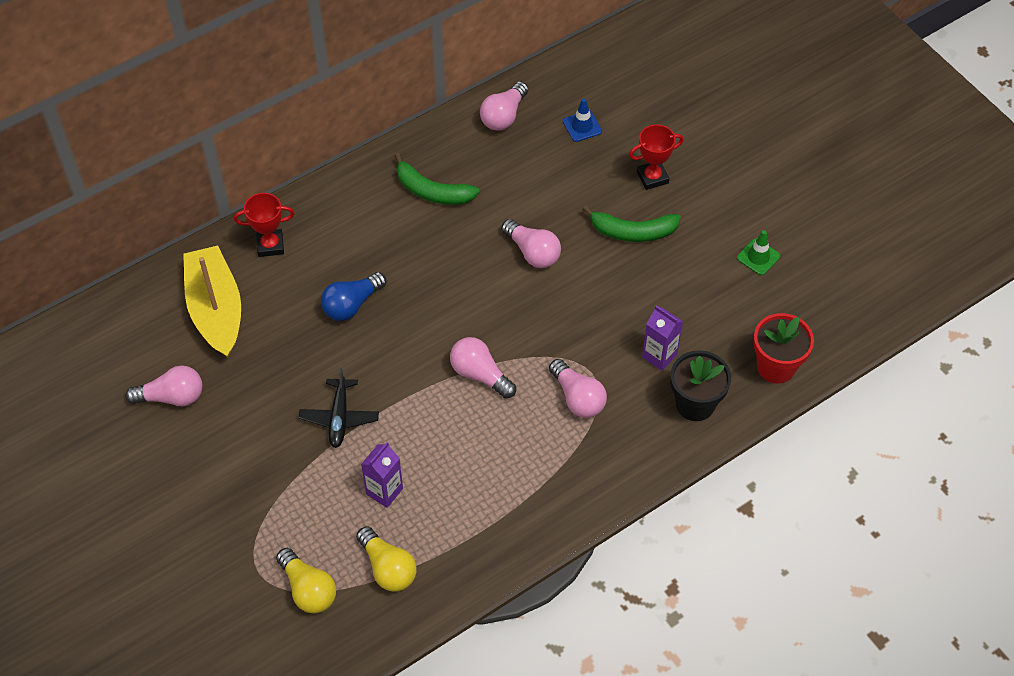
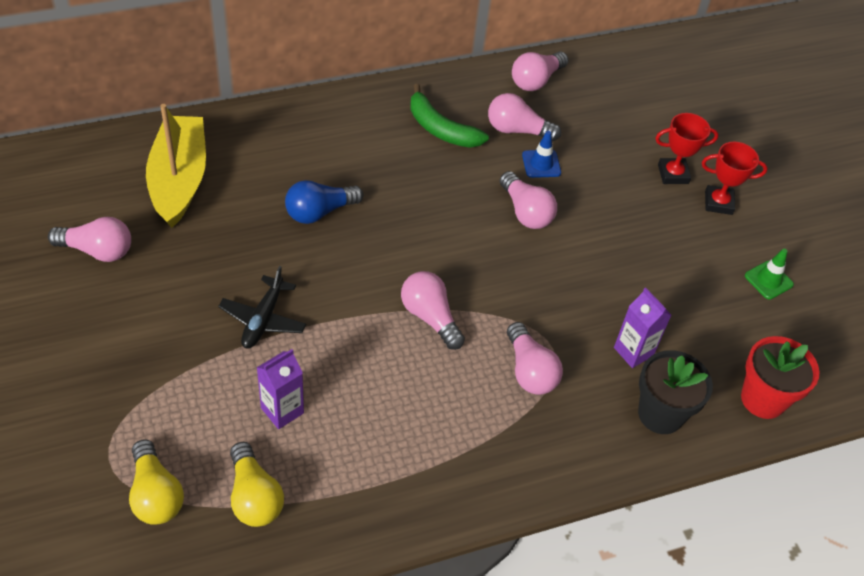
camera: 10 degrees right, 5 degrees down
red trophy [234,193,295,257] -> red trophy moved to [702,142,768,215]
blue traffic cone [563,98,602,142] -> blue traffic cone moved to [522,131,561,178]
green banana [582,205,681,242] -> none
none -> pink light bulb [488,93,561,141]

